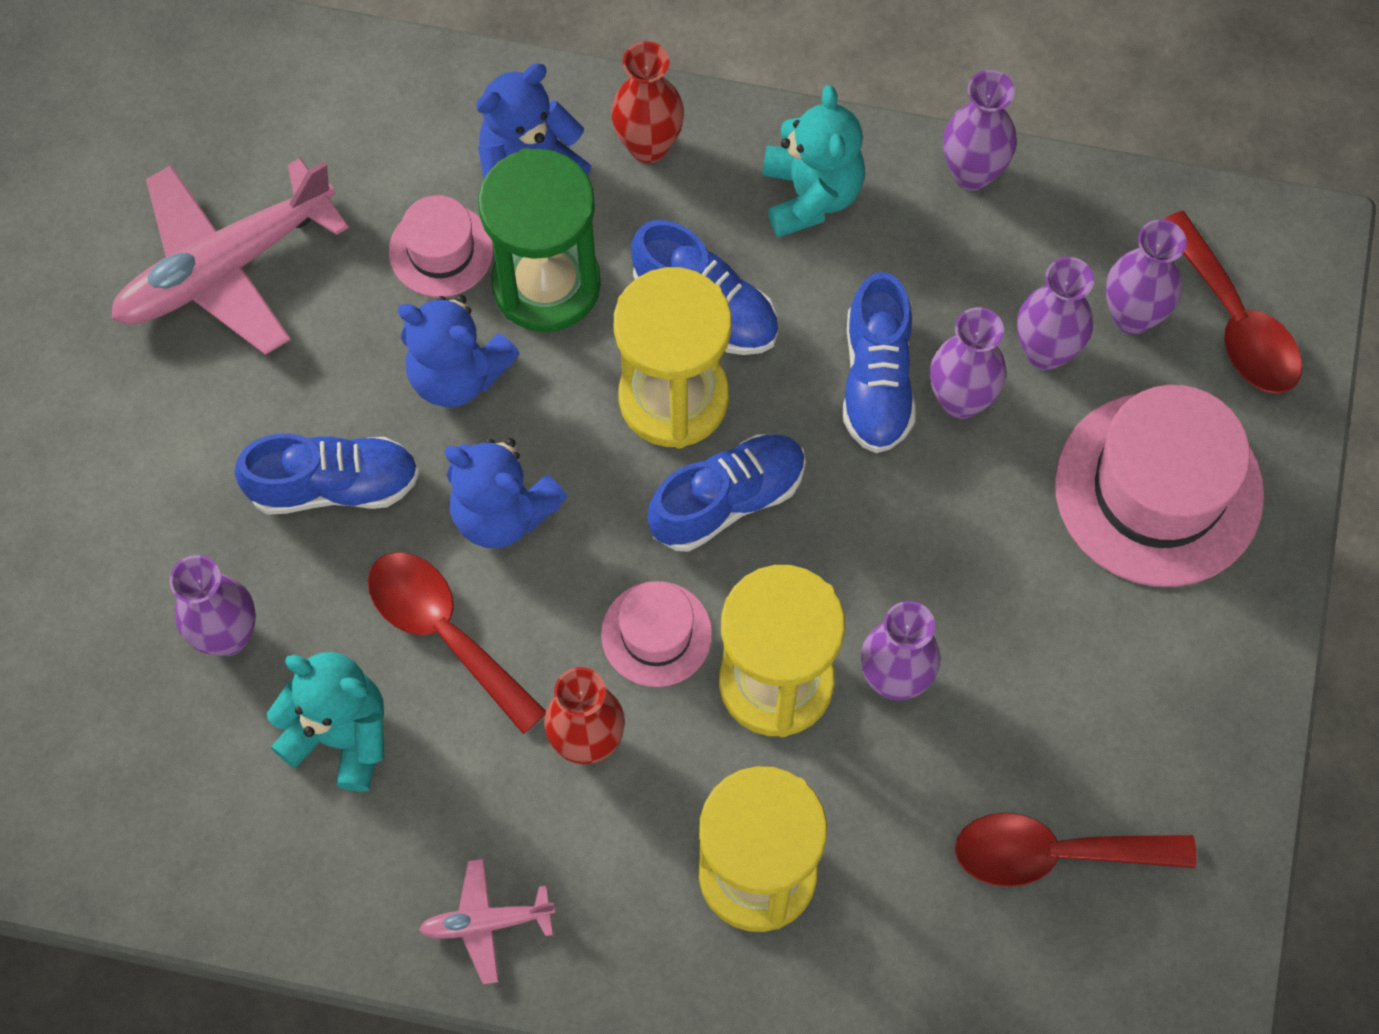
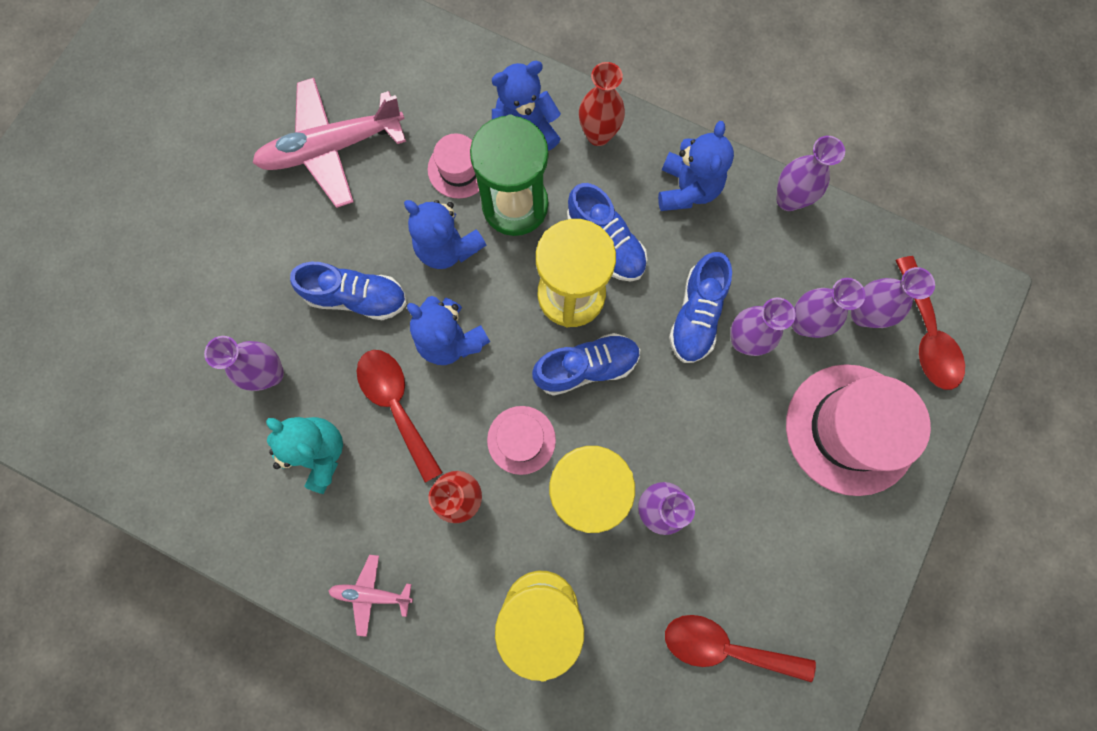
camera: 15 degrees right, 10 degrees up
turquoise teddy bear [763,85,865,238] -> blue teddy bear [658,121,734,211]

